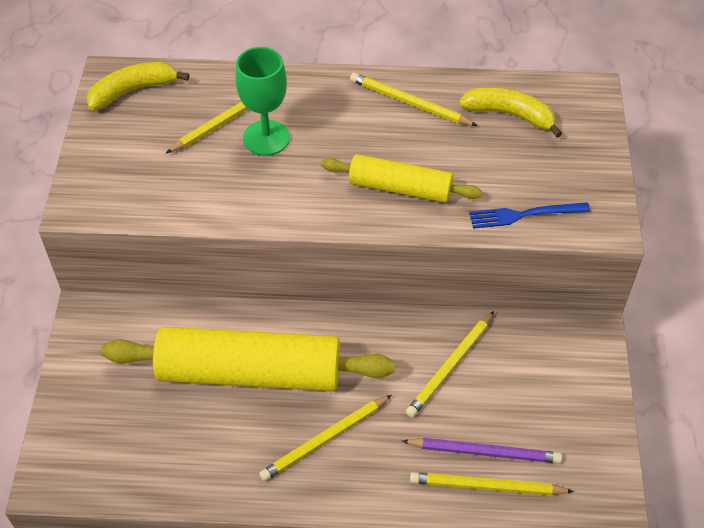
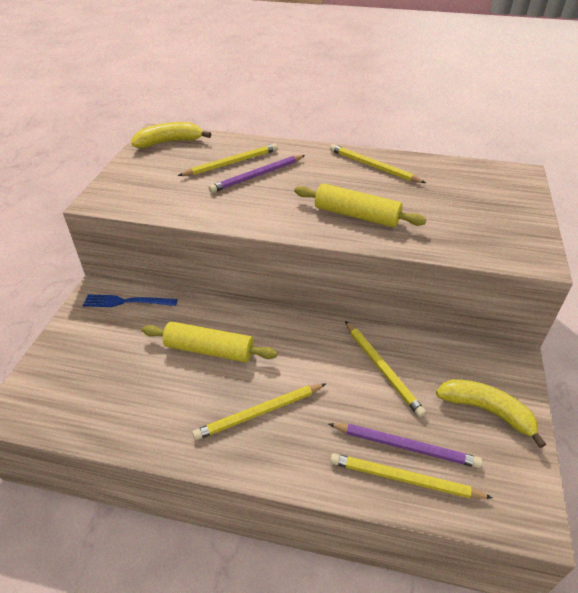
camera: 10 degrees right, 10 degrees down
yellow rolling pin [101,326,395,391] -> yellow rolling pin [142,321,277,362], size x0.57
green goblet [235,47,290,156] -> purple pencil [209,155,305,193]
yellow pencil [406,311,494,418] -> yellow pencil turned 75 degrees counterclockwise [345,321,426,417]
yellow banana [459,87,562,138] -> yellow banana moved to [436,379,546,448]
blue fork [469,202,590,229] -> blue fork moved to [83,294,178,307]

